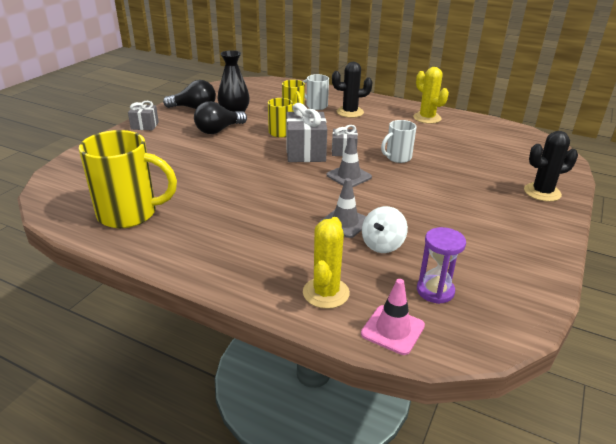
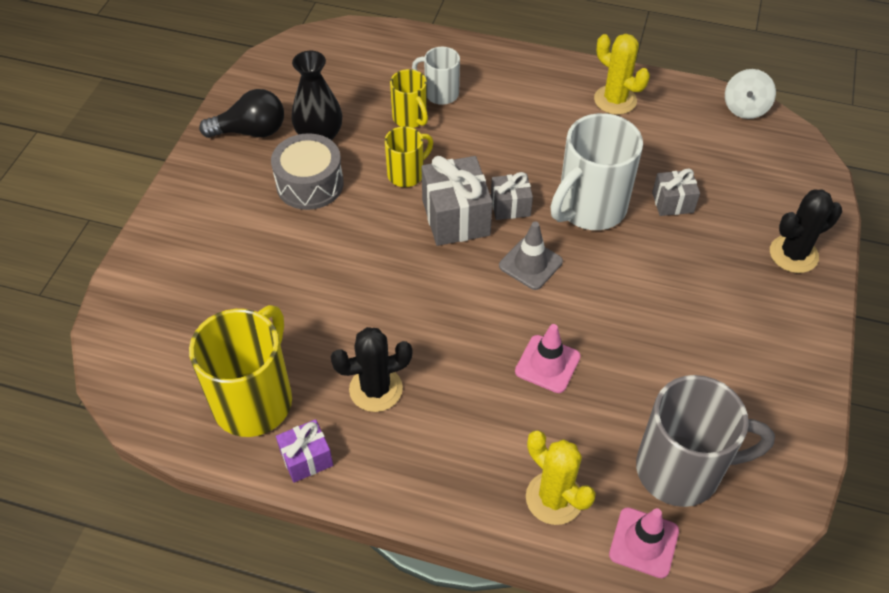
camera: 10 degrees left, 20 degrees up
yellow mug [79,130,177,228] -> yellow mug turned 60 degrees counterclockwise [189,305,292,437]
grey gift [128,101,159,130] -> grey gift moved to [652,168,700,216]
black light bulb [194,101,247,134] -> grey drum [271,133,344,210]
yellow cactus [303,217,350,309] -> yellow cactus turned 45 degrees counterclockwise [526,430,596,525]
grey traffic cone [320,178,366,238] -> pink traffic cone [515,324,581,393]
black cactus [332,62,373,118] -> black cactus moved to [331,327,412,412]
white spinning top [362,206,408,253] -> white spinning top moved to [725,69,776,119]
white mug [381,120,417,163] -> white mug [550,113,643,230], size x1.85
purple hourglass [417,227,466,304] -> grey mug [636,375,775,507]
none -> purple gift [276,419,333,483]

